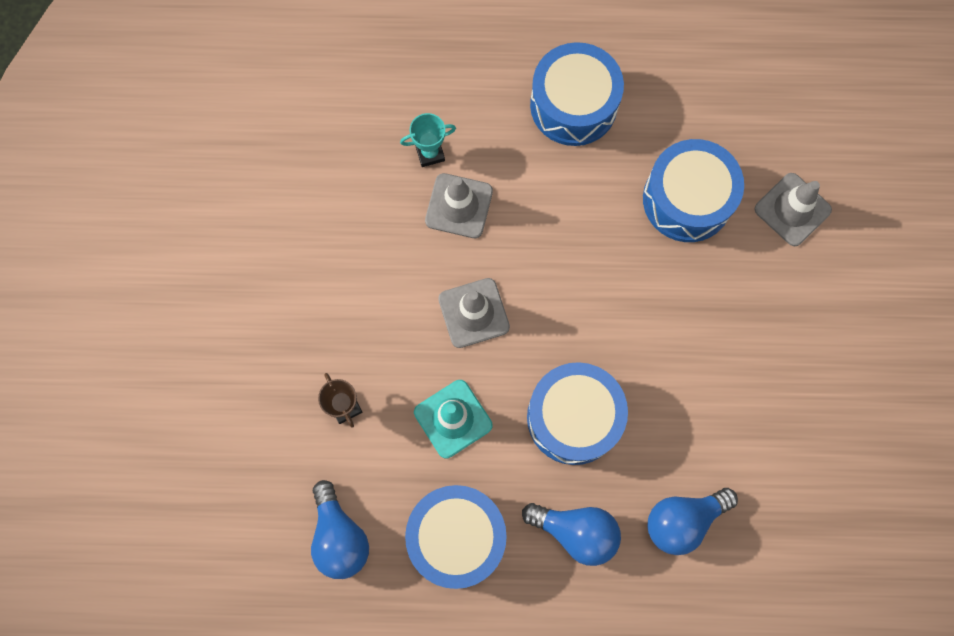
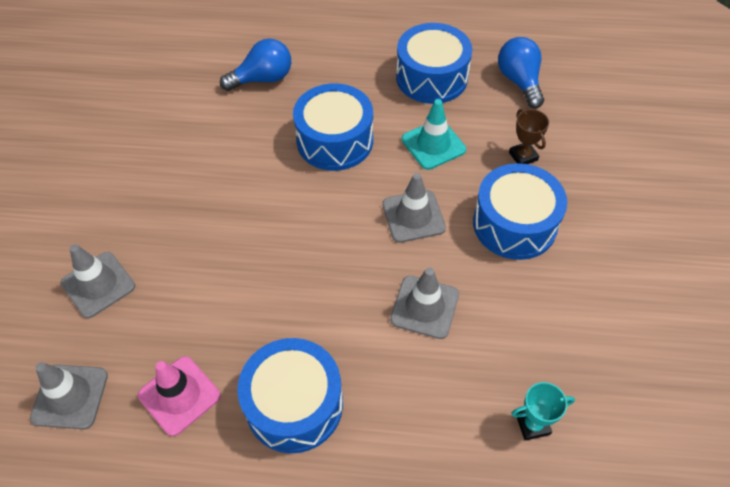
camera: 175 degrees left, 20 degrees down
turquoise trophy [400,113,456,167] -> turquoise trophy moved to [511,382,575,441]
blue light bulb [522,503,621,566] -> none
blue drum [643,139,744,242] -> blue drum moved to [473,163,567,260]
none -> grey traffic cone [30,362,108,429]
none -> pink traffic cone [138,356,221,436]

